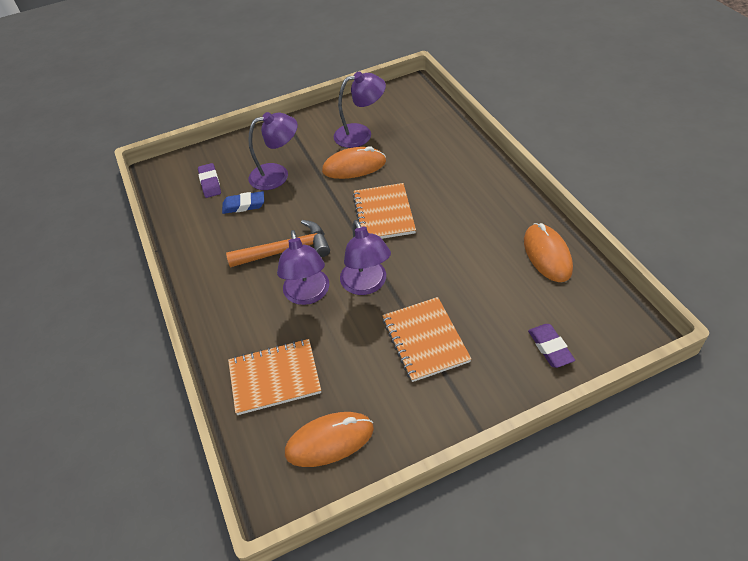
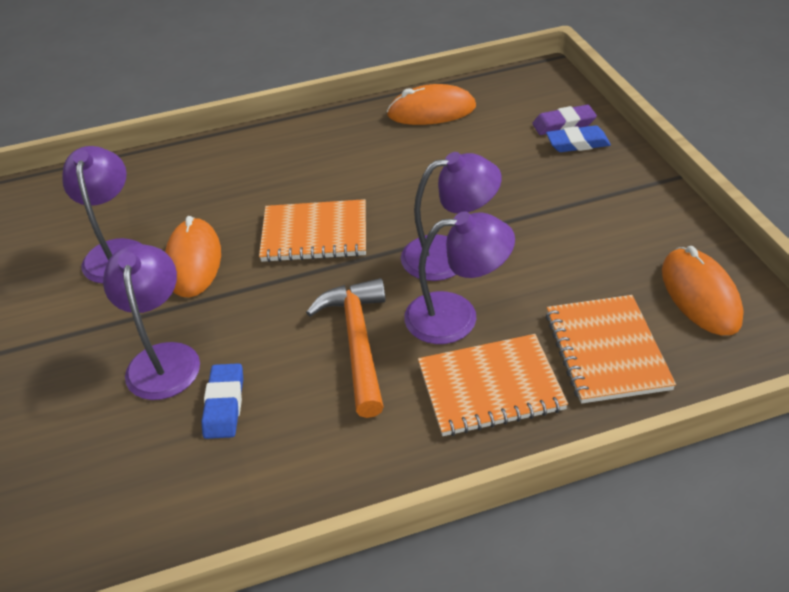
camera: 85 degrees left, 5 degrees down
purple eraser [198,163,221,198] -> none
orange notebook [382,297,471,382] -> orange notebook moved to [418,334,568,436]
none -> blue eraser [546,125,611,152]

